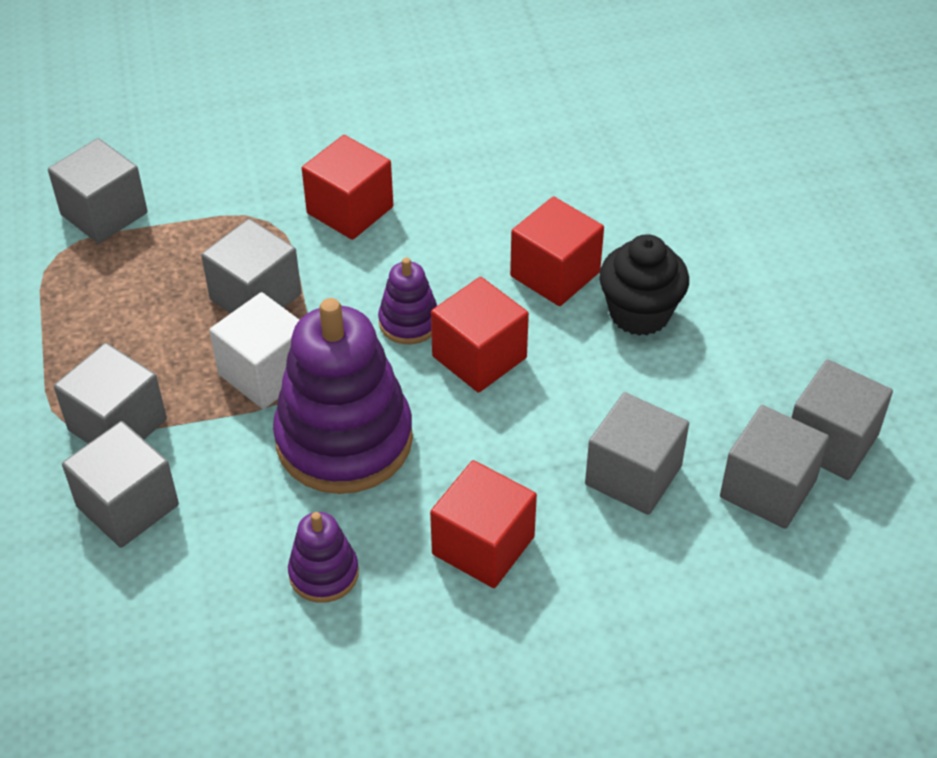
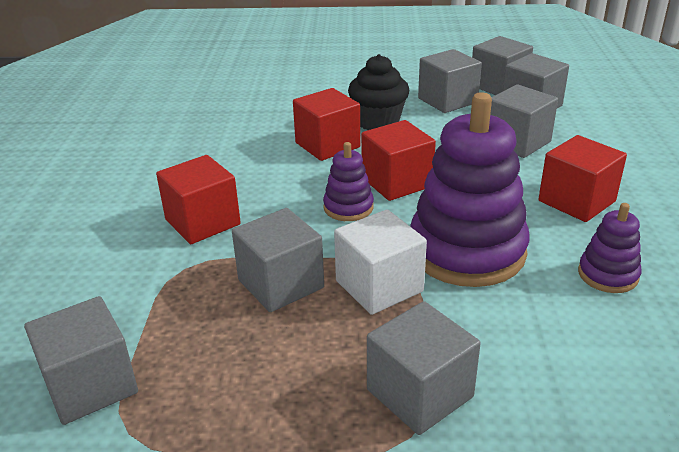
camera: 75 degrees left, 15 degrees down
grey cube [62,421,179,548] -> grey cube moved to [418,49,482,113]

